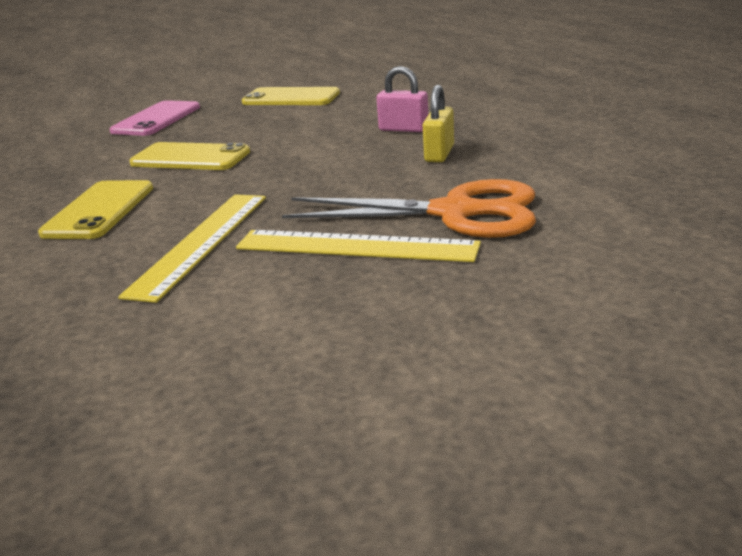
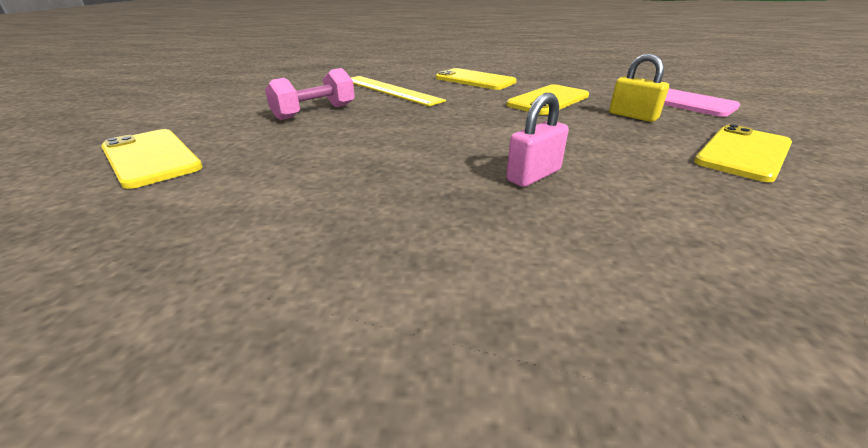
camera: 115 degrees right, 5 degrees up
yellow ruler [236,230,481,262] -> pink dumbbell [265,68,355,120]
orange scissors [282,179,536,238] -> none
yellow padlock [423,85,454,162] -> yellow padlock moved to [609,54,669,122]
none -> yellow phone [101,129,203,189]

